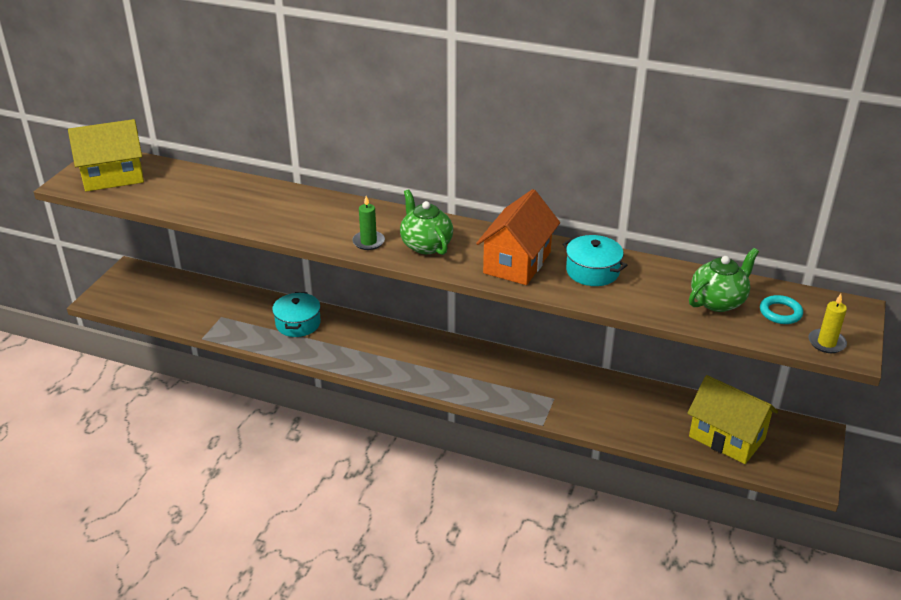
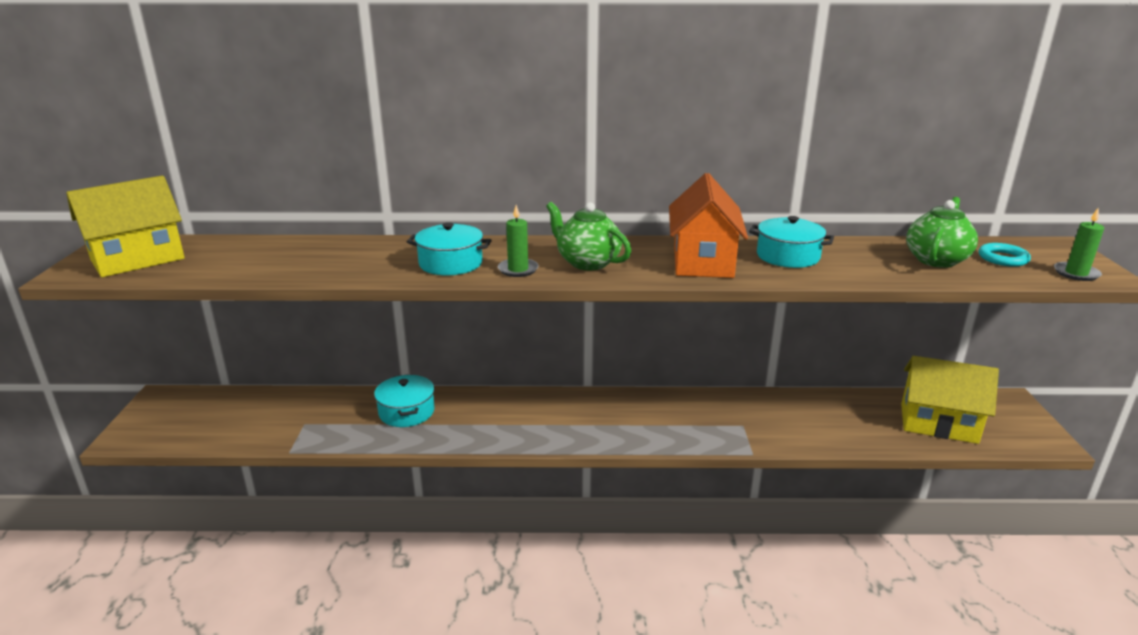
camera: 20 degrees left, 10 degrees down
yellow candle [808,294,847,353] -> green candle [1054,208,1104,281]
none -> turquoise pot [407,222,492,276]

